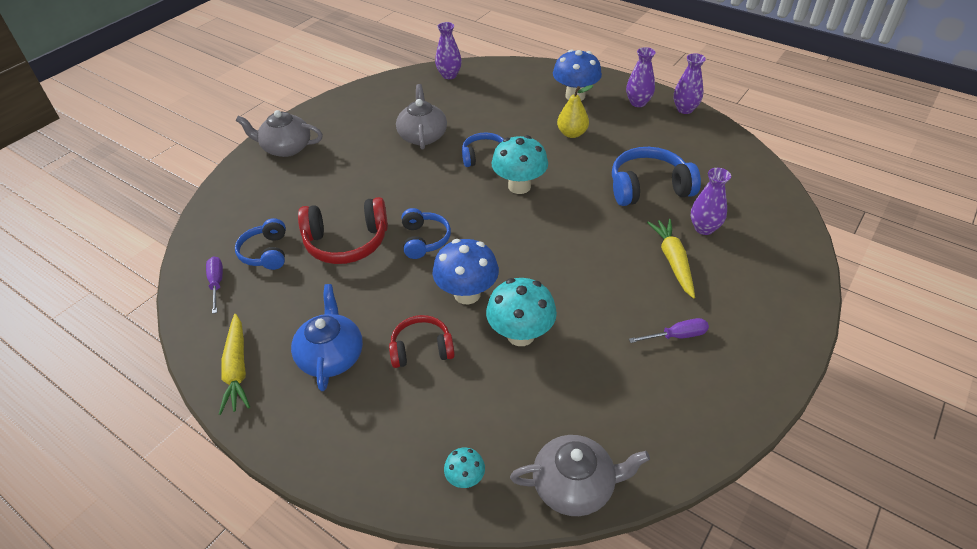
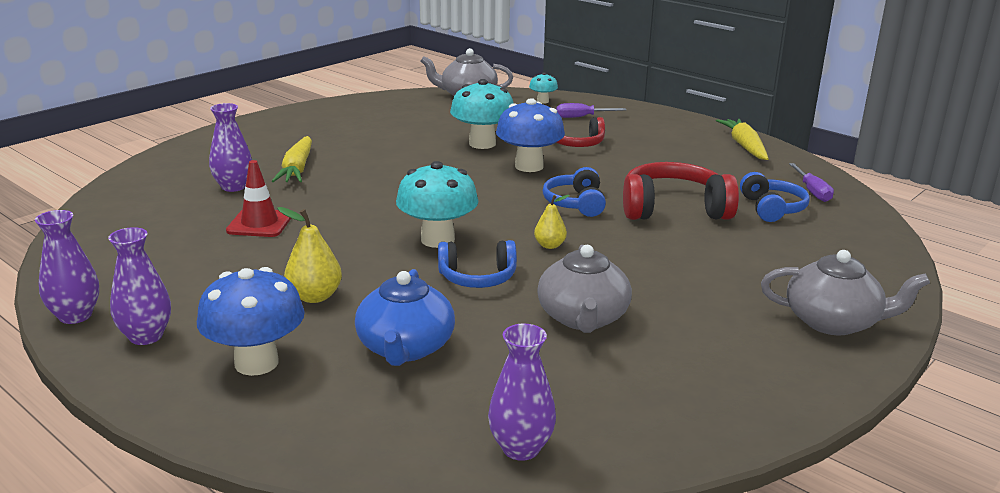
camera: 175 degrees left, 20 degrees down
blue teapot [291,284,363,391] -> blue teapot moved to [355,269,455,366]
blue headphones [612,147,701,206] -> red traffic cone [226,160,291,237]
purple screwdriver [629,318,709,343] -> purple screwdriver moved to [556,103,626,118]
none -> yellow pear [534,195,570,249]

